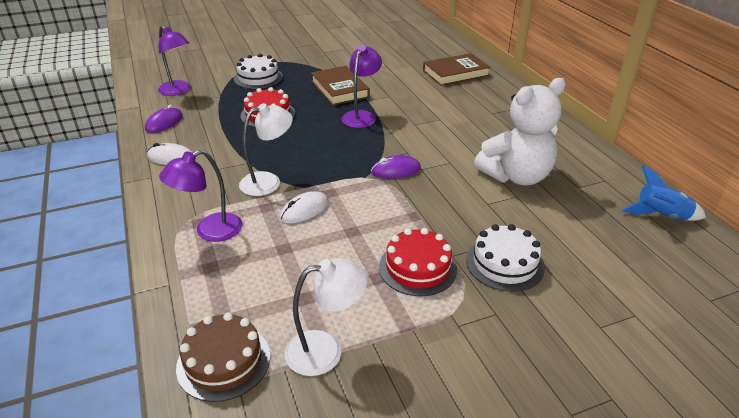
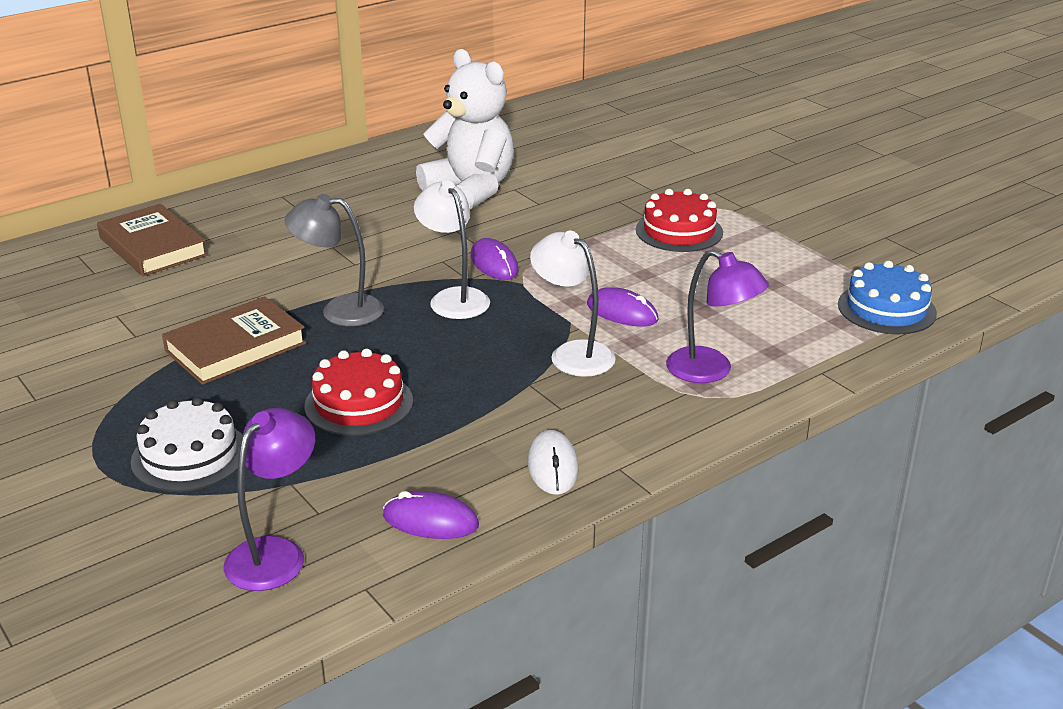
camera: 105 degrees left, 5 degrees down
brown cake [176,312,270,402] -> blue cake [838,261,937,335]
white mouse [280,191,329,223] -> purple mouse [587,287,659,327]
white lamp [285,258,368,376] -> white lamp moved to [414,180,490,319]
purple lamp [342,45,382,128] -> grey lamp [285,194,384,326]
white cake [466,224,545,292] -> none
blue rocket [622,165,706,221] -> none

